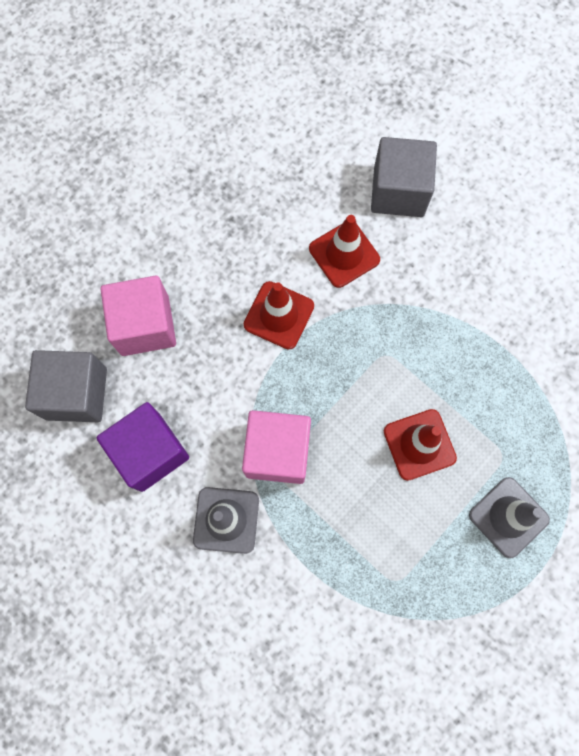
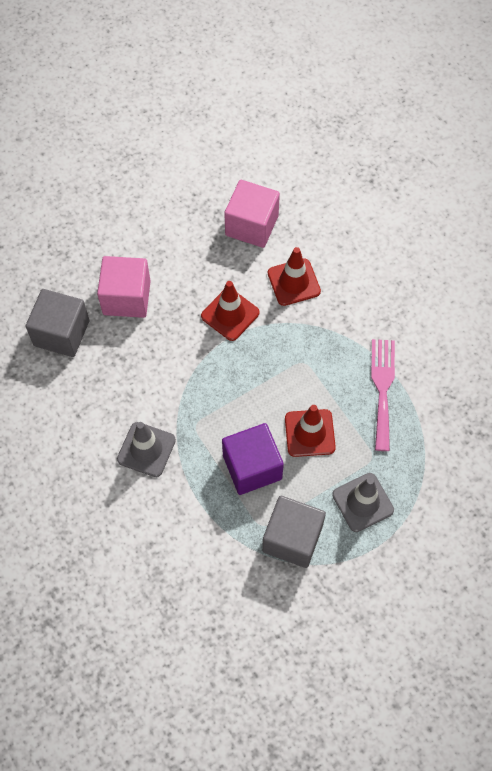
camera: 15 degrees right, 10 degrees down
purple cube [97,402,189,492] -> purple cube moved to [222,423,284,495]
pink cube [242,410,311,484] -> pink cube moved to [224,180,280,248]
grey cube [371,137,437,217] -> grey cube moved to [262,496,326,568]
none -> pink fork [371,339,395,451]

